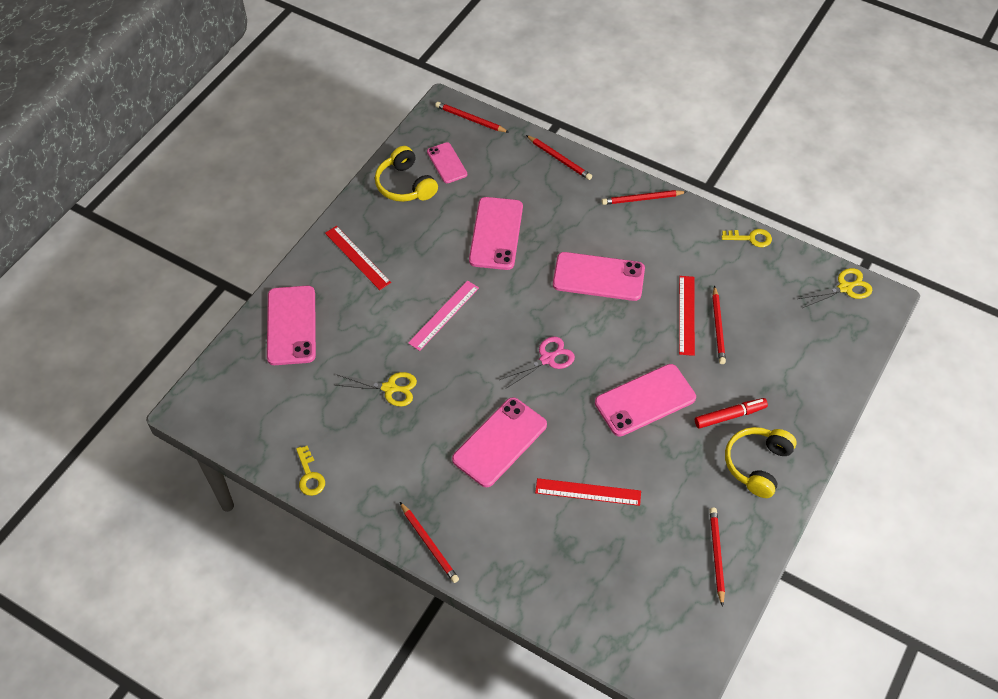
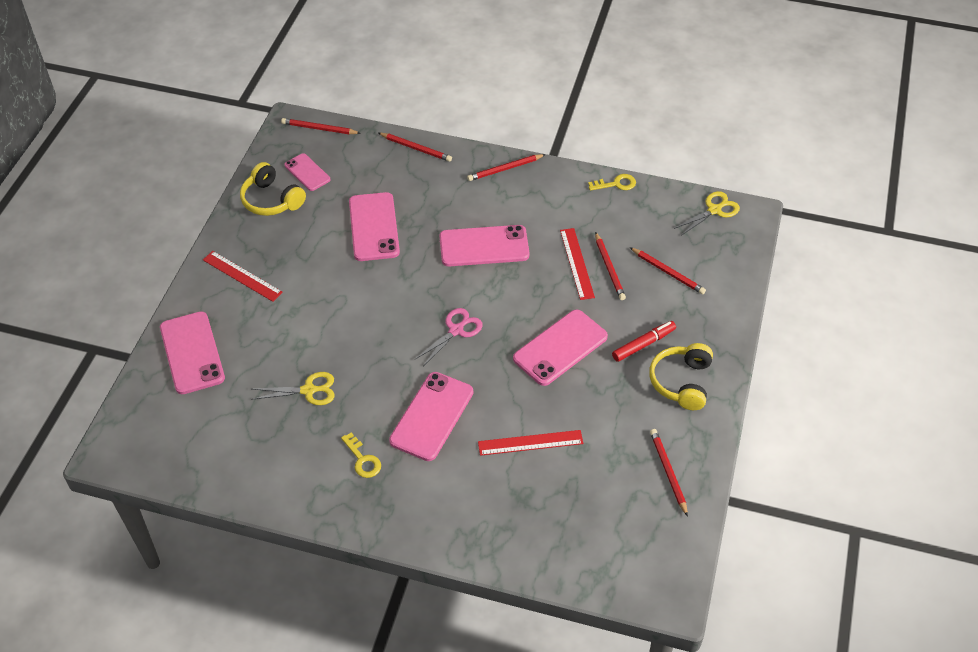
camera: 15 degrees left, 5 degrees down
yellow key [296,446,325,496] -> yellow key moved to [341,433,381,478]
red pencil [400,502,459,583] -> red pencil moved to [630,247,706,294]
pink ruler [408,280,479,351] -> none

